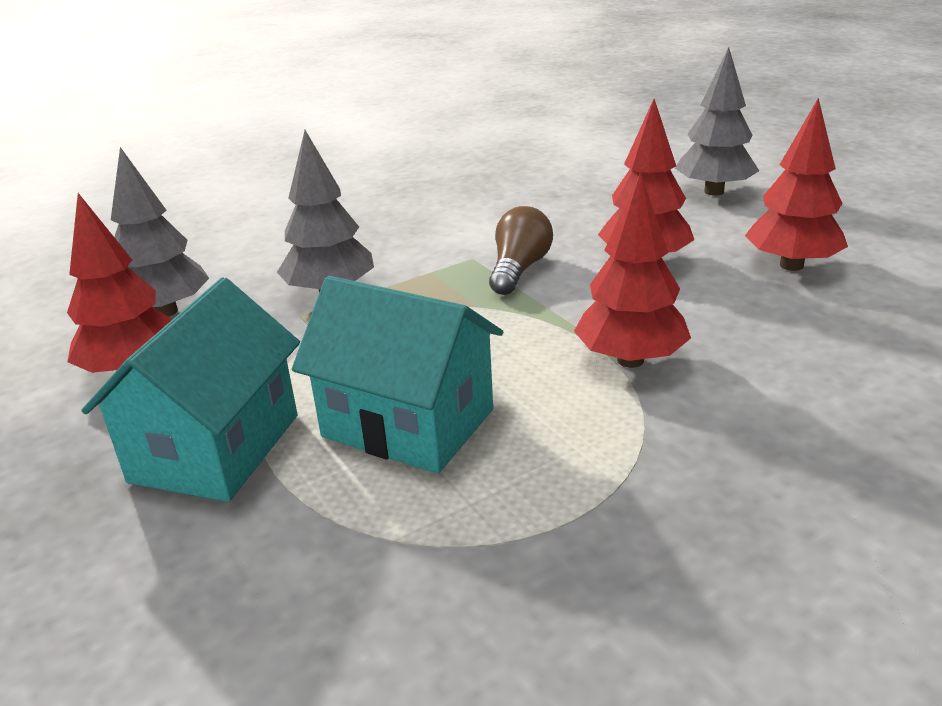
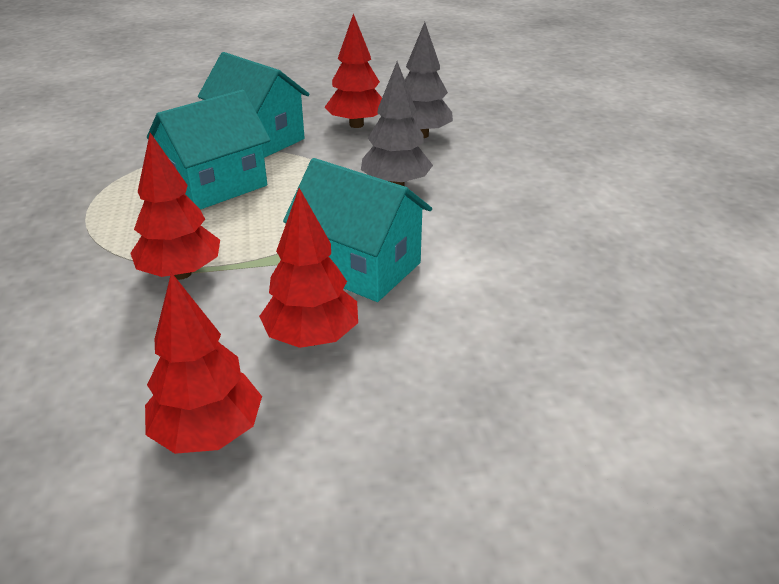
camera: 110 degrees right, 5 degrees up
brown light bulb [489,206,553,295] -> turquoise house [283,158,432,302]
grey tree [675,47,759,196] -> none

